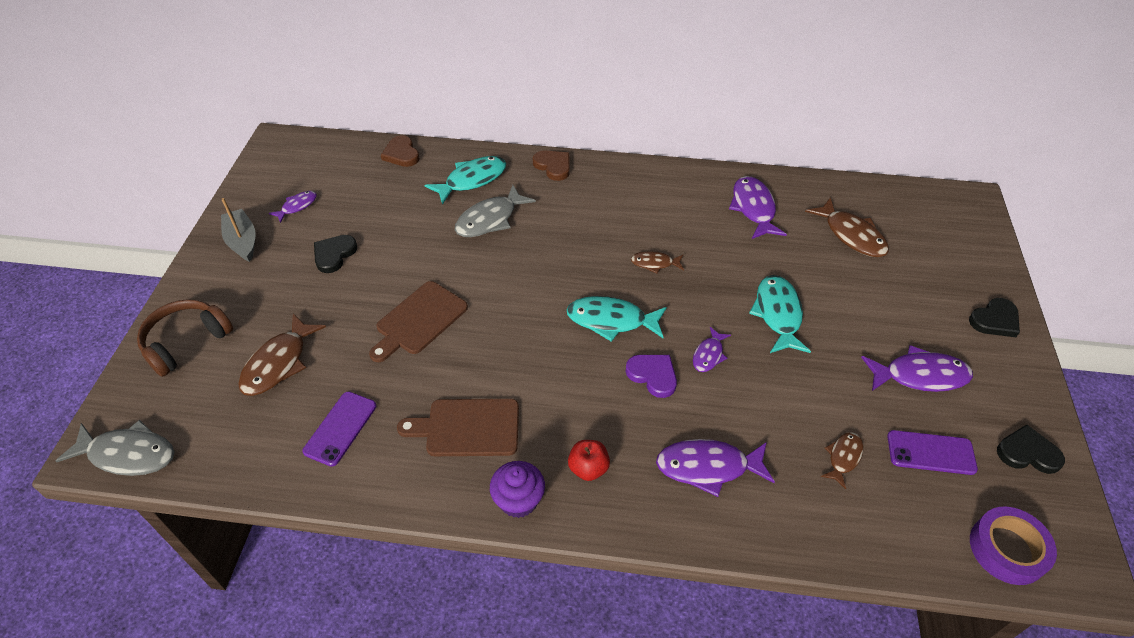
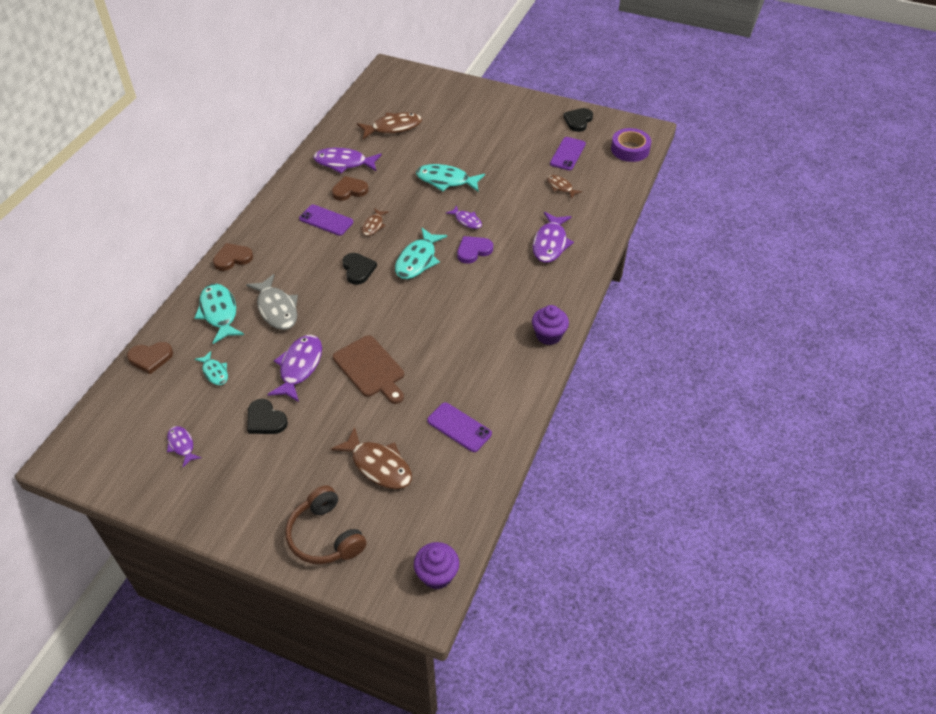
camera: 75 degrees left, 0 degrees up
grey fish [56,420,175,476] -> purple cupcake [414,542,459,589]
grey boat [221,198,256,262] -> none
brown cutting board [397,399,519,456] -> none
red apple [568,440,610,481] -> none
purple fish [861,345,973,392] -> purple fish moved to [267,335,322,402]
black heart [969,298,1020,337] -> black heart moved to [343,253,377,285]
none -> turquoise fish [194,351,228,385]
none -> purple phone [299,205,353,236]
none -> brown heart [332,176,369,201]

